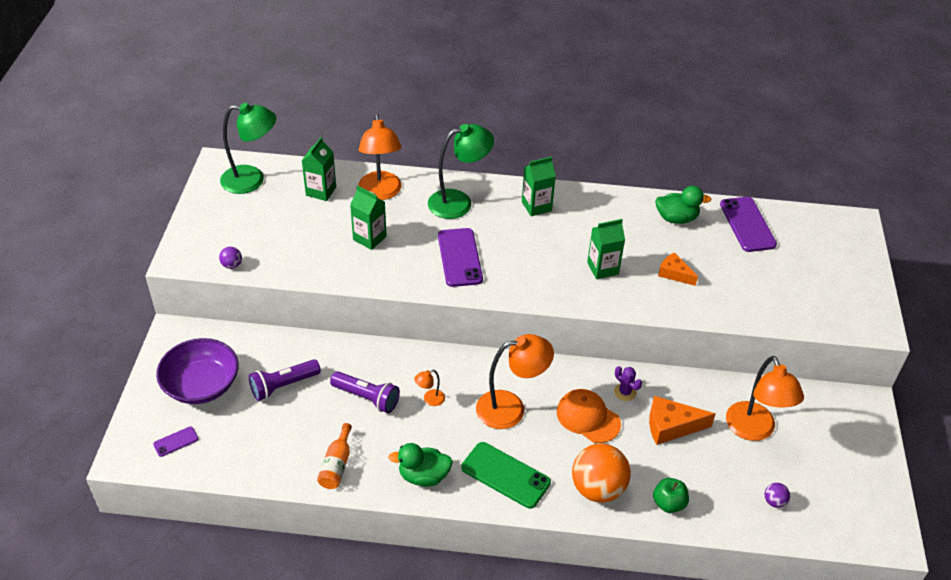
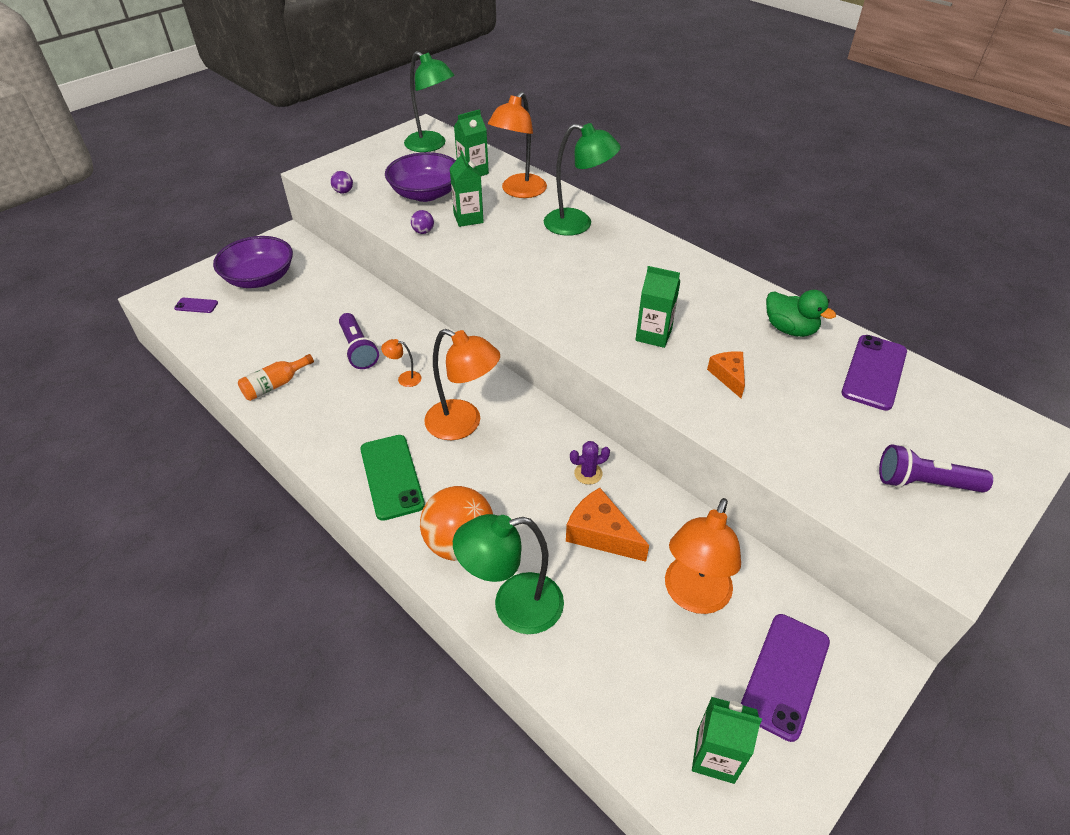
camera: 40 degrees right, 0 degrees up
purple flashlight [249,359,321,401] -> purple flashlight moved to [879,444,993,492]
green duck [388,443,453,487] -> none
purple phone [438,228,483,287] -> purple phone moved to [741,614,830,742]
green carton [522,156,556,216] -> green carton moved to [692,697,762,784]
orange cap [557,389,621,443] -> none
purple cactus [614,366,642,401] -> purple cactus turned 75 degrees clockwise [570,441,610,485]
green apple [653,478,689,513] -> green lamp [453,514,564,634]
purple ball [765,483,790,508] -> purple ball moved to [411,210,434,234]
none -> purple bowl [385,152,456,202]

